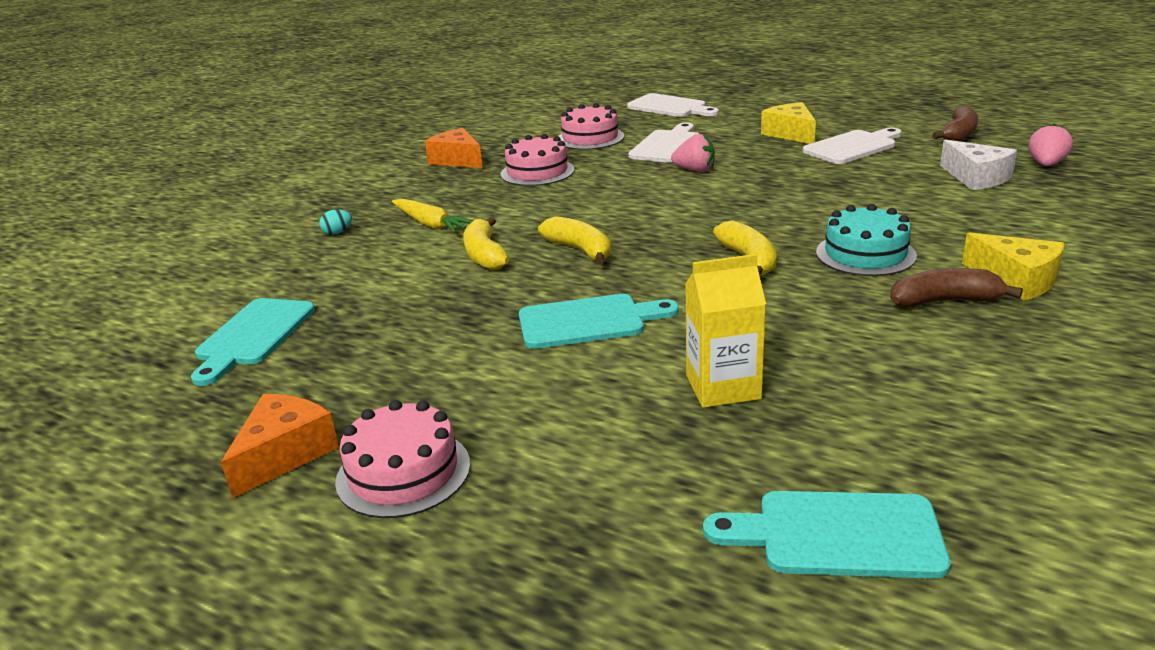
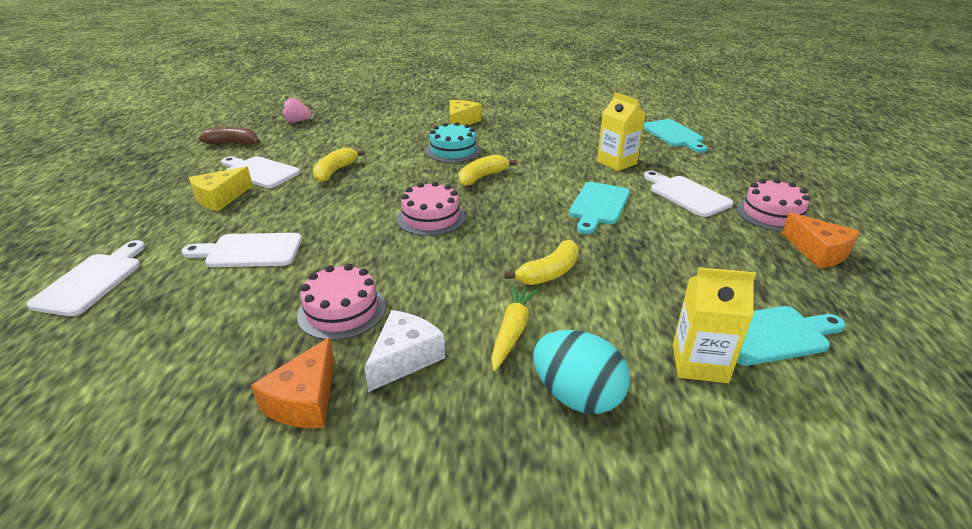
camera: 120 degrees left, 5 degrees up
orange cheese [221,394,339,498] -> orange cheese turned 120 degrees counterclockwise [782,212,860,268]
turquoise egg [319,209,352,235] -> turquoise egg [533,330,630,414], size x2.45
turquoise cutting board [519,294,679,349] -> turquoise cutting board turned 120 degrees counterclockwise [569,182,630,234]
yellow banana [538,216,611,264] -> yellow banana moved to [313,148,365,182]
pink cake [559,103,624,150] -> pink cake moved to [397,181,465,236]
pink strawberry [671,134,715,172] -> none
brown banana [890,268,1023,308] -> none
white cheese [940,139,1017,190] -> white cheese moved to [364,310,445,392]
none -> white cutting board [643,171,733,217]
none -> yellow carton [673,267,756,383]

